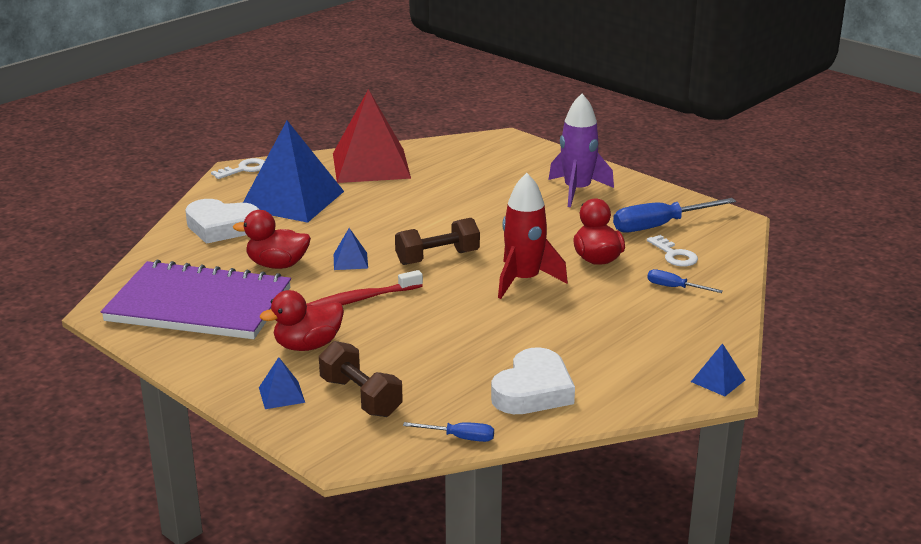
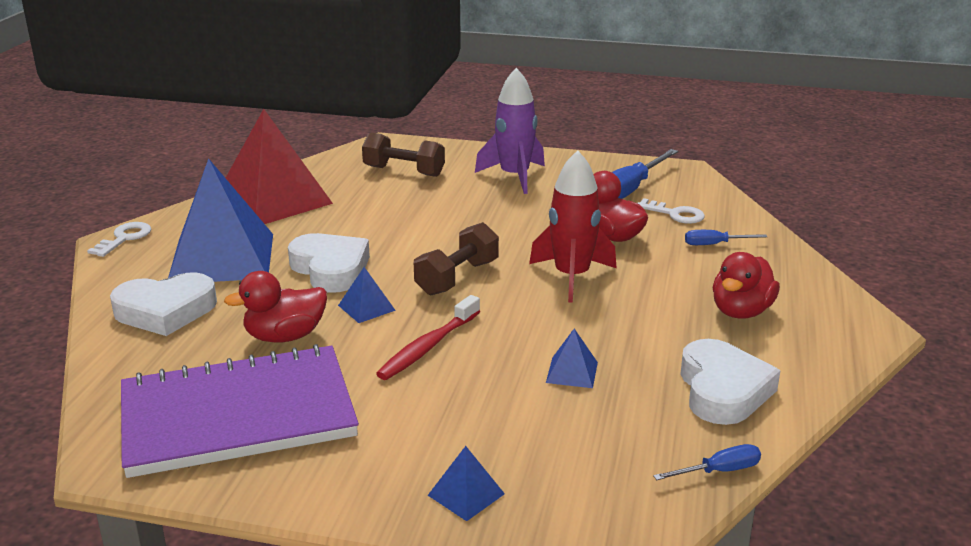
camera: 30 degrees left, 0 degrees up
red duck [260,290,344,351] -> red duck moved to [713,252,780,319]
brown dumbbell [319,341,403,417] -> brown dumbbell moved to [362,132,445,177]
blue pyramid [691,343,746,396] -> blue pyramid moved to [546,329,598,388]
none -> white heart [288,233,370,293]

